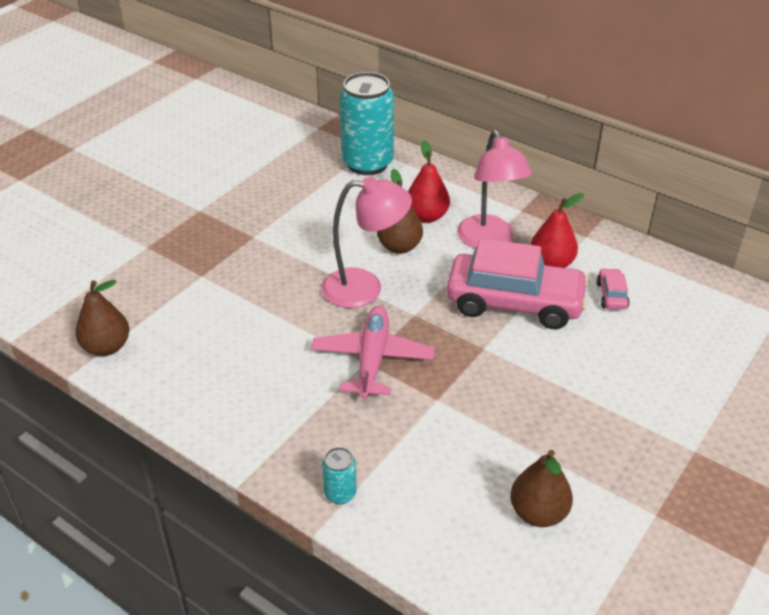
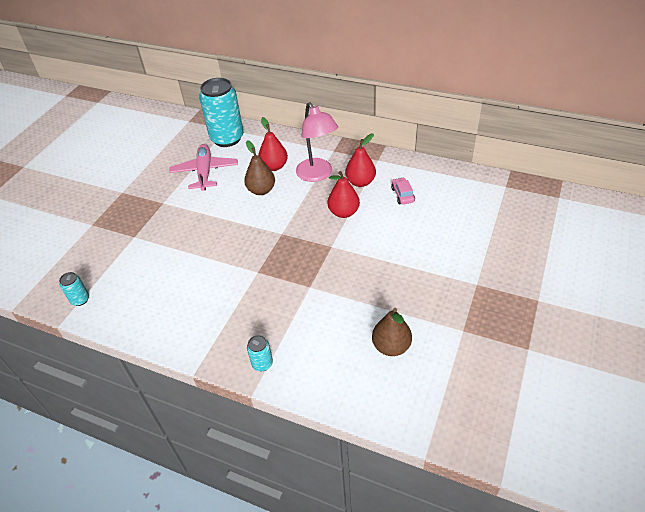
camera: 10 degrees left, 5 degrees up
brown pear [75,280,129,356] -> turquoise can [59,272,89,306]
pink plane [311,306,435,399] -> pink plane moved to [169,144,238,191]
pink lamp [321,176,412,308] -> none
pink car [447,238,590,329] -> red pear [328,171,360,218]

